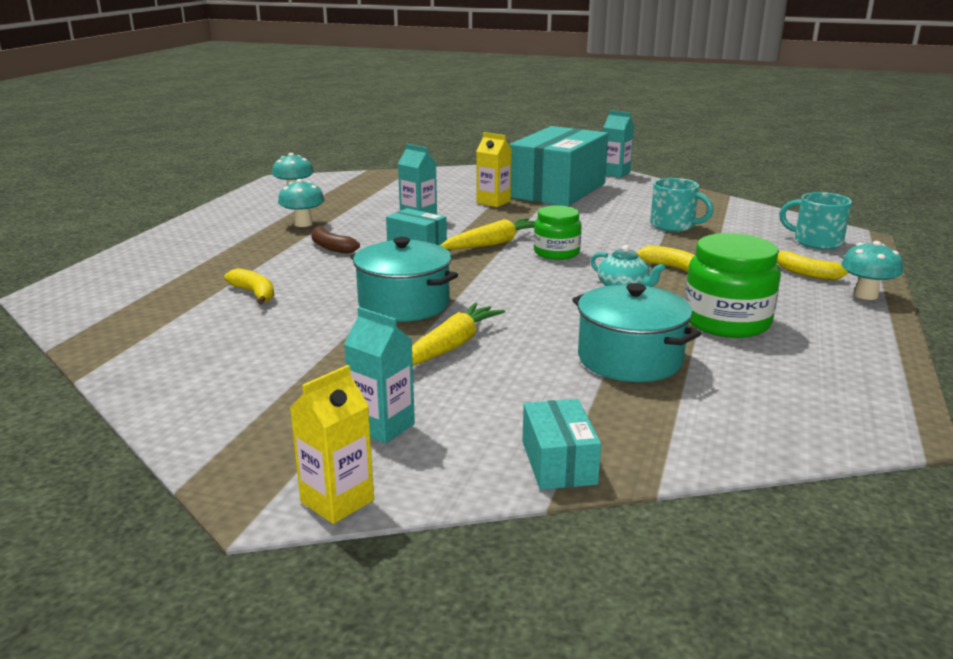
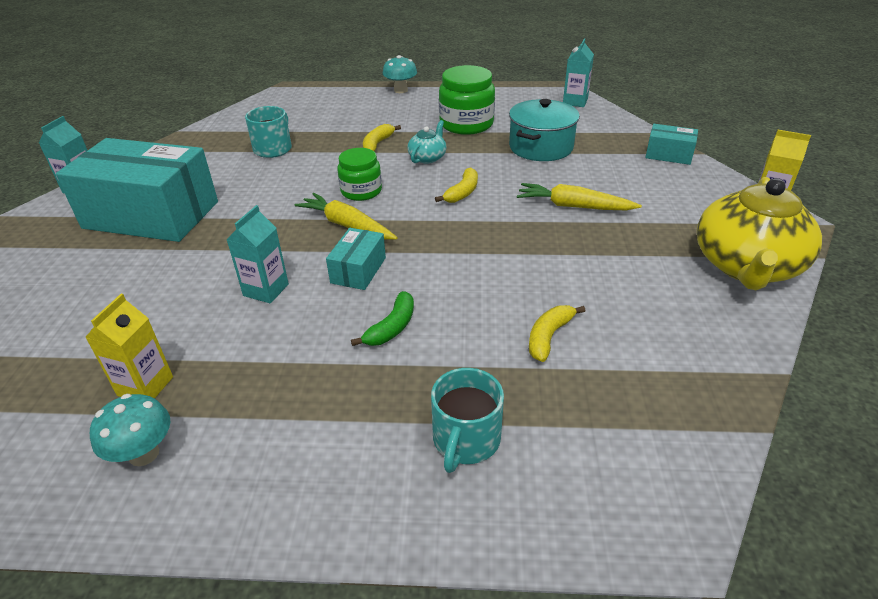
camera: 105 degrees left, 15 degrees up
turquoise mushroom [278,179,325,227] -> none
brown banana [311,226,360,254] -> green banana [351,291,414,346]
turquoise carton [344,307,415,444] -> turquoise carton moved to [563,38,594,107]
turquoise pot [350,237,458,322] -> none
yellow carton [476,132,512,207] -> yellow carton moved to [85,294,173,399]
turquoise box [523,399,601,490] -> turquoise box turned 45 degrees clockwise [645,124,698,165]
yellow banana [777,251,849,280] -> yellow banana moved to [435,167,478,203]
turquoise mug [779,192,852,249] -> turquoise mug moved to [431,368,504,473]
none -> yellow teapot [697,177,822,290]

